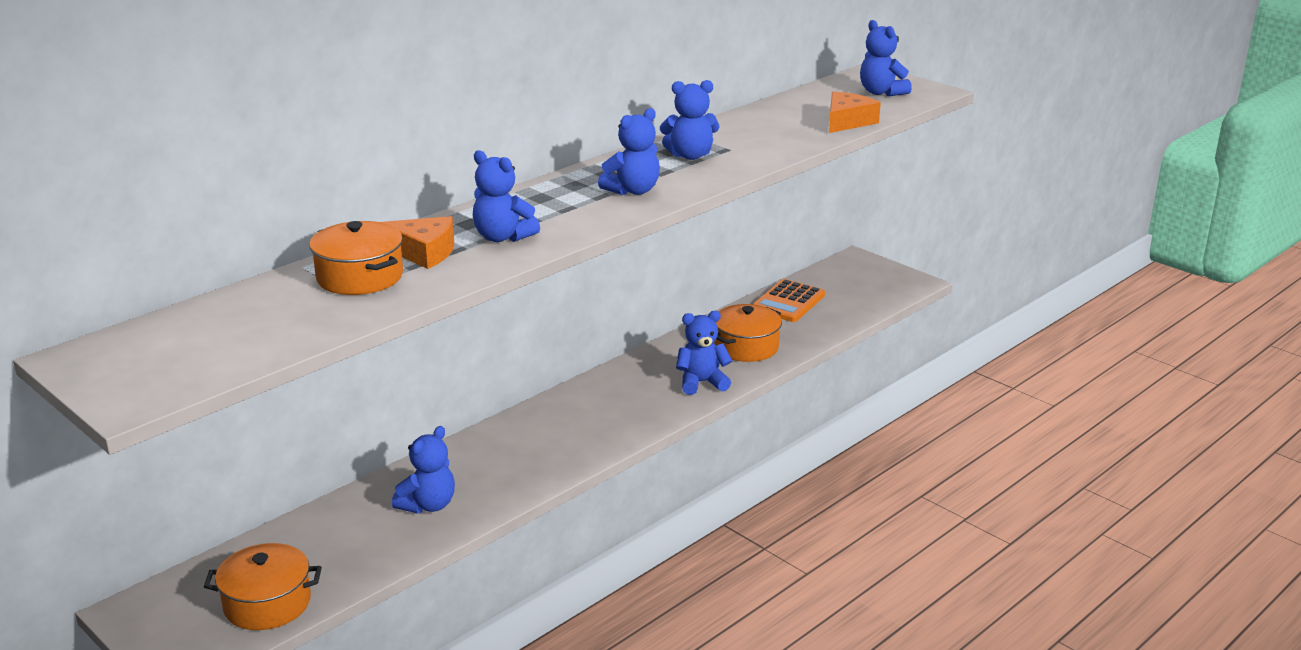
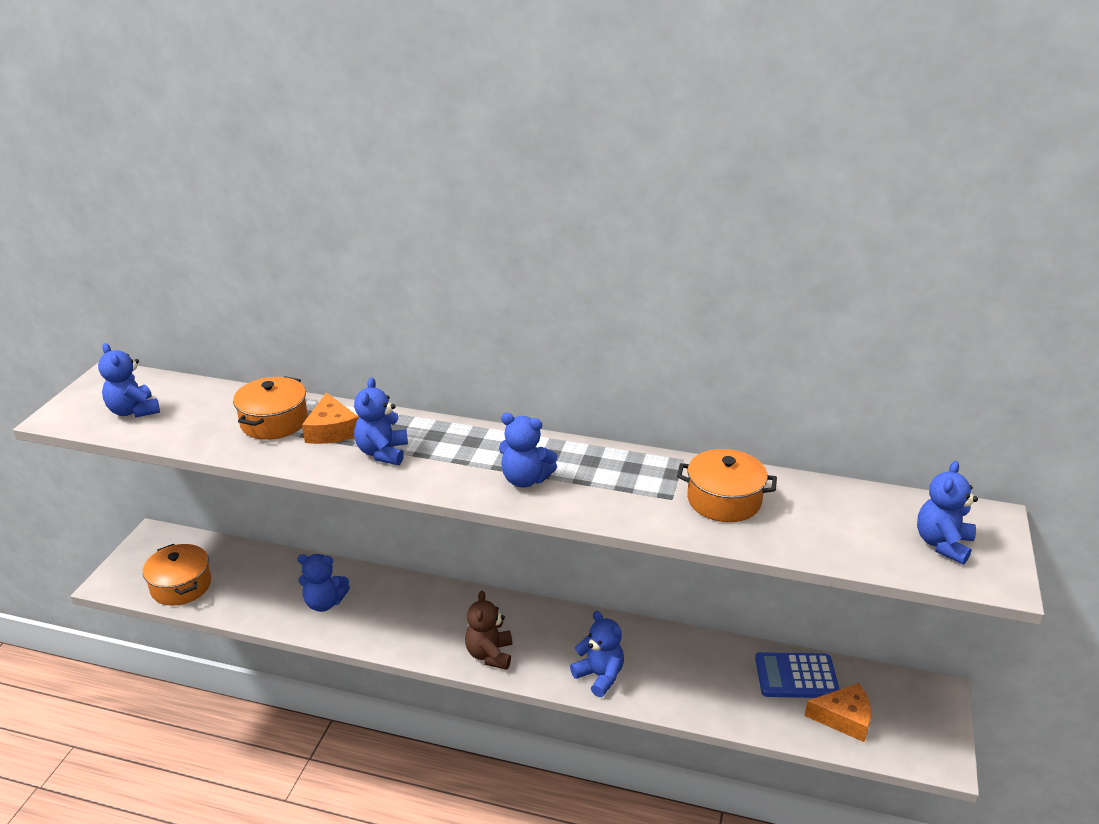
camera: 60 degrees right, 5 degrees up
blue teddy bear [660,80,720,160] -> blue teddy bear moved to [98,343,160,418]
orange pot [714,304,782,362] -> orange pot moved to [677,449,777,522]
orange calculator [753,279,825,322] -> blue calculator [755,652,840,698]
orange cheese [829,91,881,133] -> orange cheese moved to [804,683,871,742]
none -> brown teddy bear [465,591,512,670]

